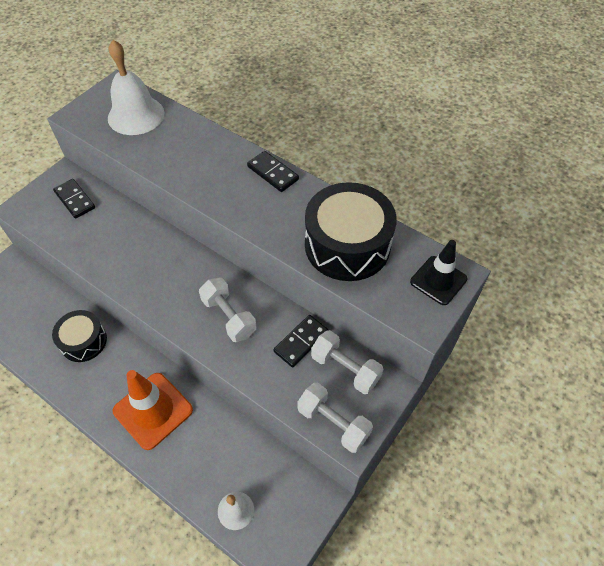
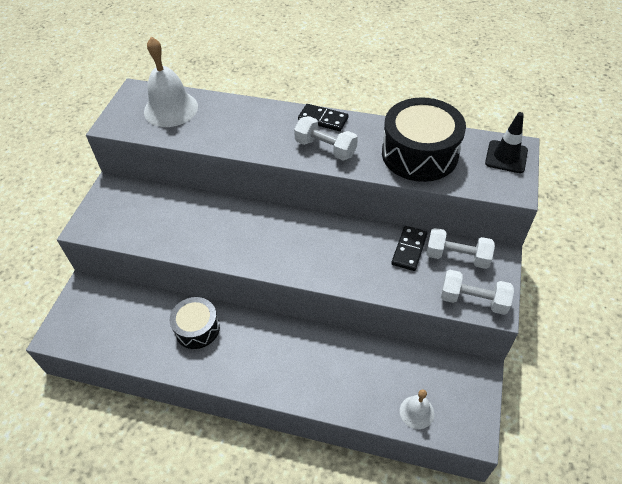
camera: 20 degrees left, 5 degrees down
black domino [53,179,95,219] -> none
orange traffic cone [113,370,193,450] -> none
white dumbbell [199,277,256,342] -> white dumbbell moved to [294,116,358,160]

